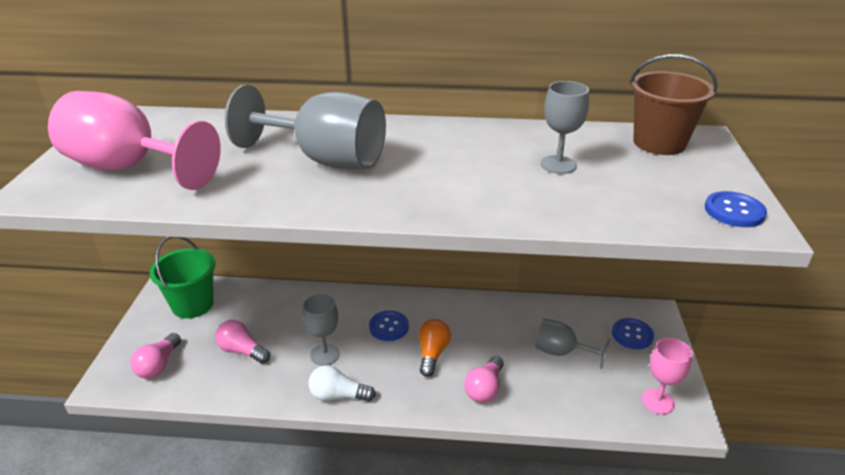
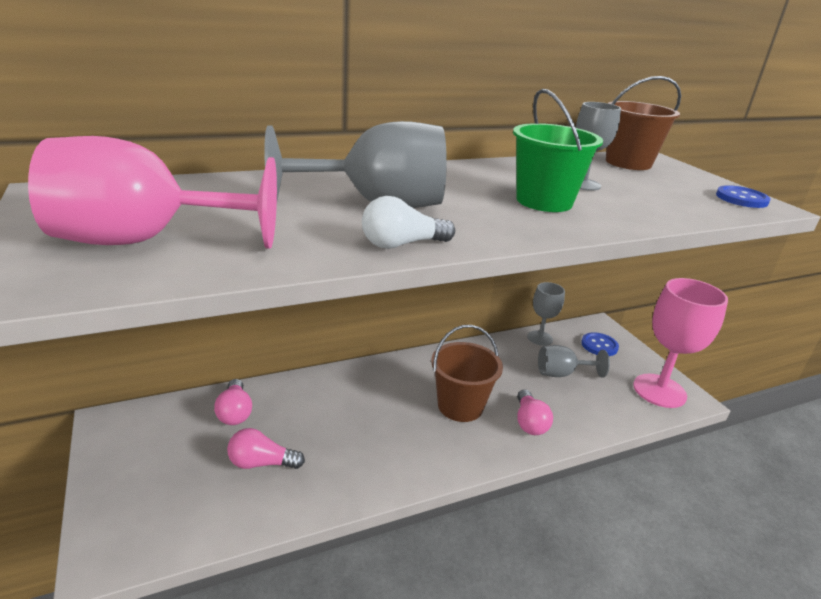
camera: 30 degrees left, 5 degrees down
pink light bulb [130,333,181,379] -> pink light bulb moved to [214,379,252,425]
green bucket [150,237,216,318] -> green bucket moved to [513,89,603,212]
grey goblet [302,294,340,366] -> grey goblet moved to [527,282,565,346]
white light bulb [308,365,376,402] -> white light bulb moved to [362,196,455,249]
blue button [369,311,409,341] -> none
orange light bulb [419,319,451,377] -> brown bucket [431,325,503,422]
pink goblet [642,338,693,414] -> pink goblet [633,278,728,408], size x1.80

